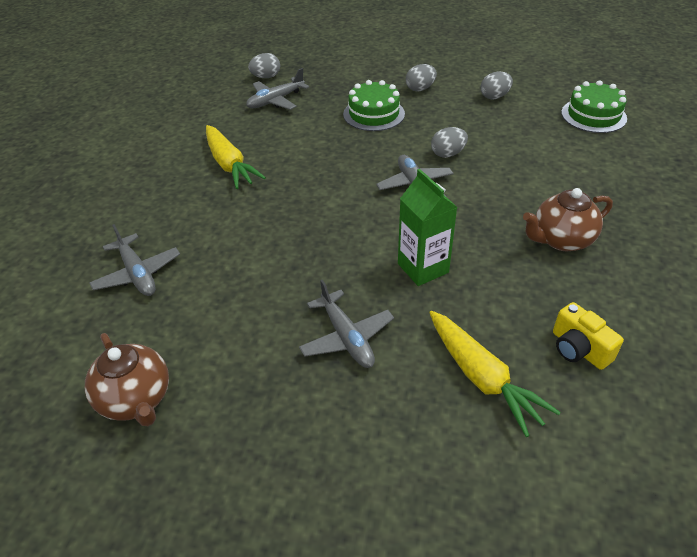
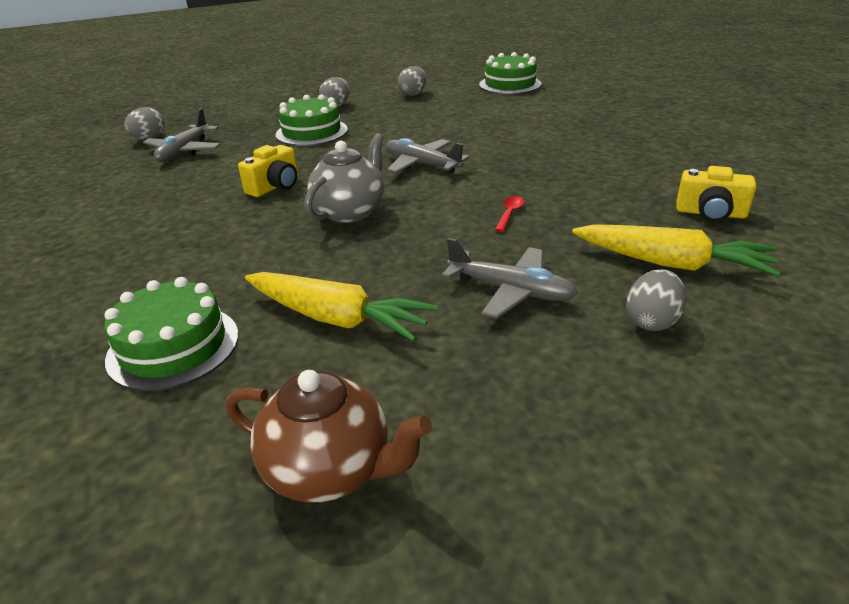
camera: 35 degrees left, 10 degrees down
grey plane [89,224,180,296] -> green cake [104,277,238,391]
yellow carrot [206,125,266,189] -> yellow carrot moved to [245,272,438,342]
green carton [398,169,457,286] -> red spoon [495,196,524,232]
grey egg [431,127,468,158] -> grey egg moved to [626,269,686,331]
brown teapot [523,188,613,251] -> none
none -> yellow camera [238,145,298,197]
none -> grey teapot [304,133,384,223]

